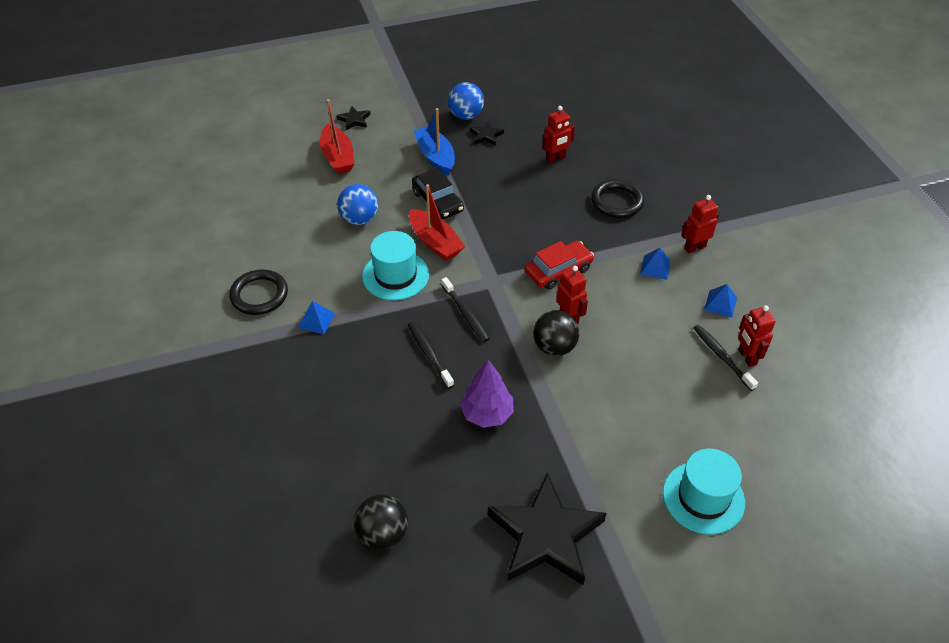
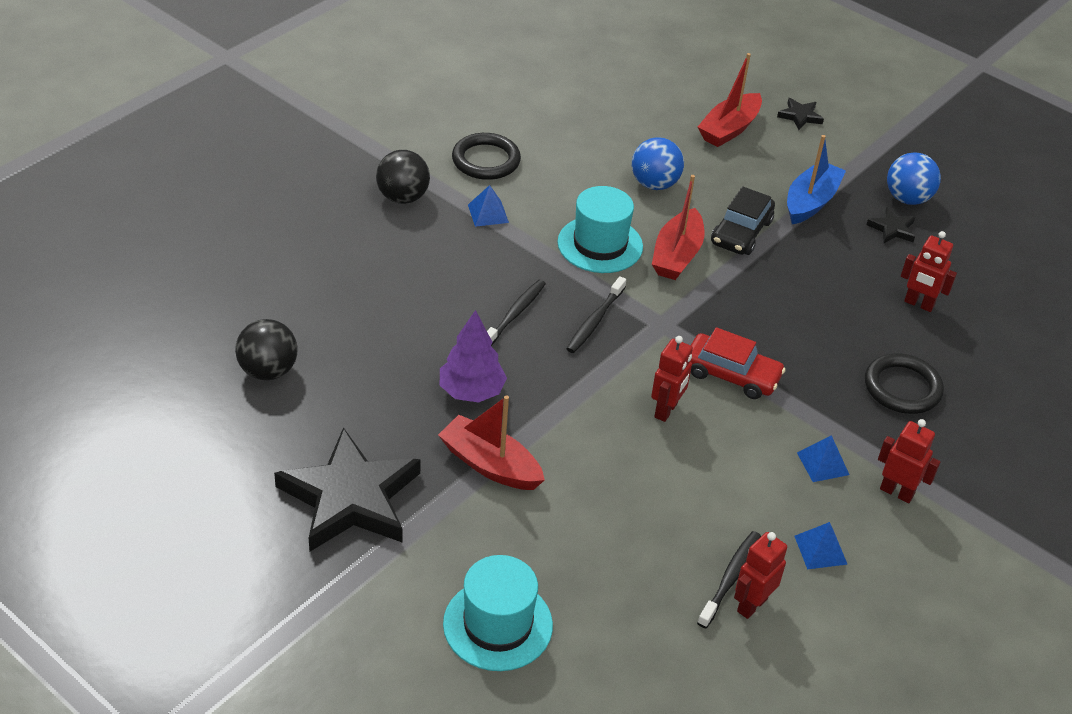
camera: 55 degrees right, 5 degrees down
black ball [533,310,579,356] -> black ball moved to [376,150,430,204]
none -> red boat [438,395,545,490]

